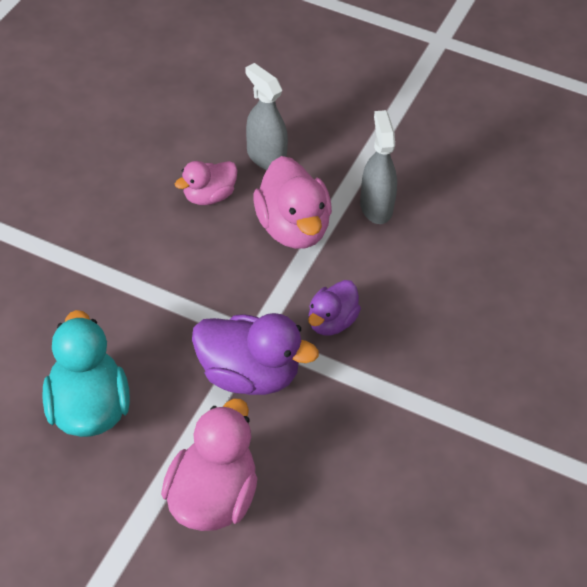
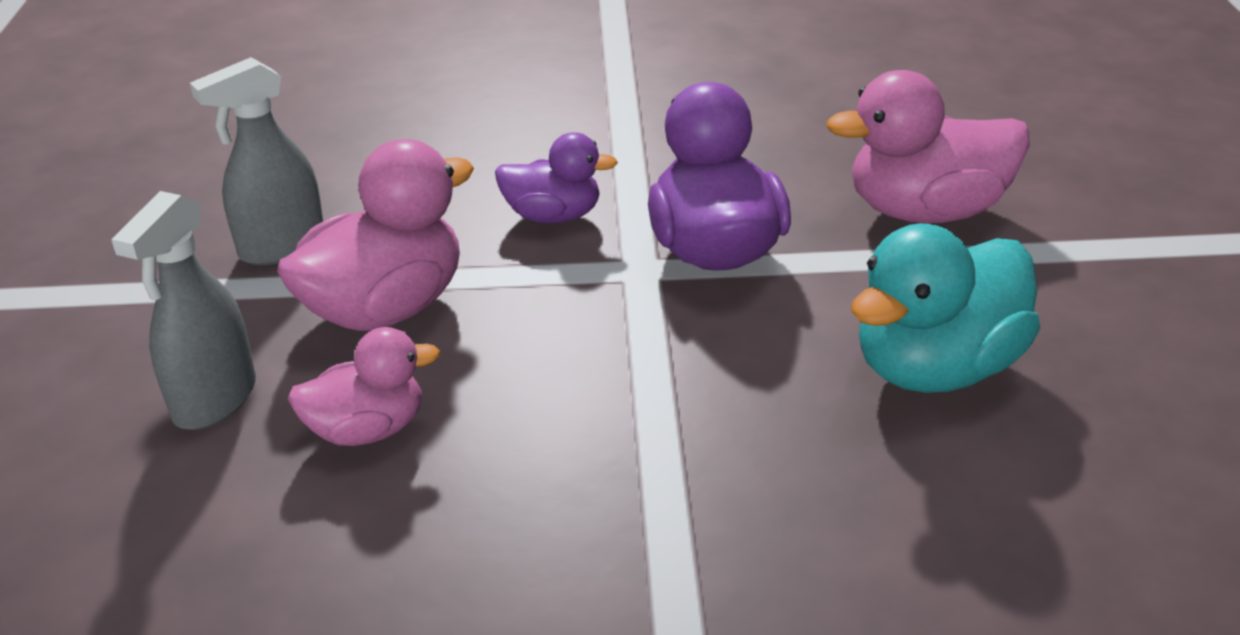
camera: 115 degrees left, 15 degrees down
pink duck [175,161,237,205] -> pink duck turned 45 degrees counterclockwise [288,327,440,446]

